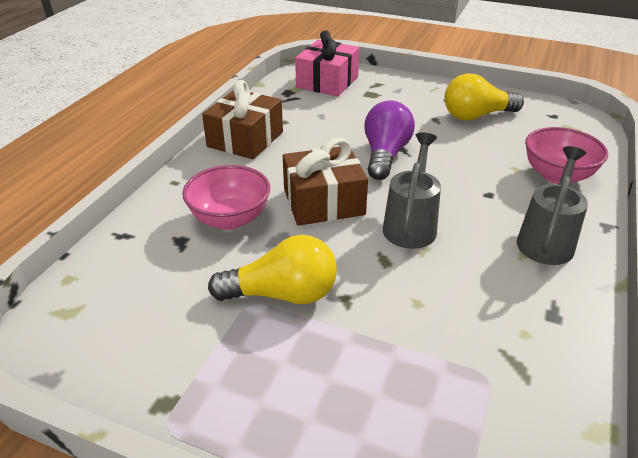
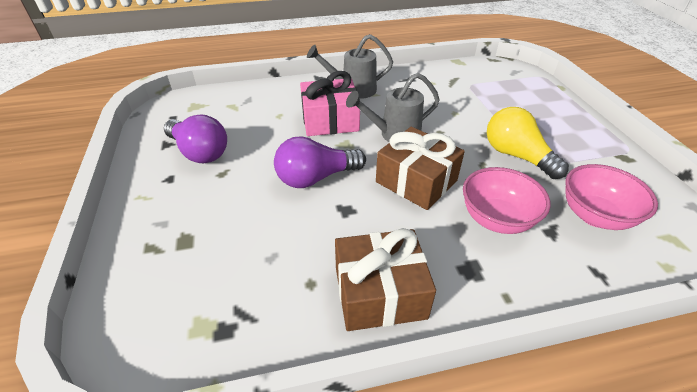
camera: 125 degrees left, 5 degrees up
pink gift [295,30,360,96] -> pink gift moved to [300,71,360,136]
yellow light bulb [444,73,524,121] -> purple light bulb [164,114,227,163]
pink bowl [525,127,608,184] -> pink bowl moved to [565,164,658,230]

